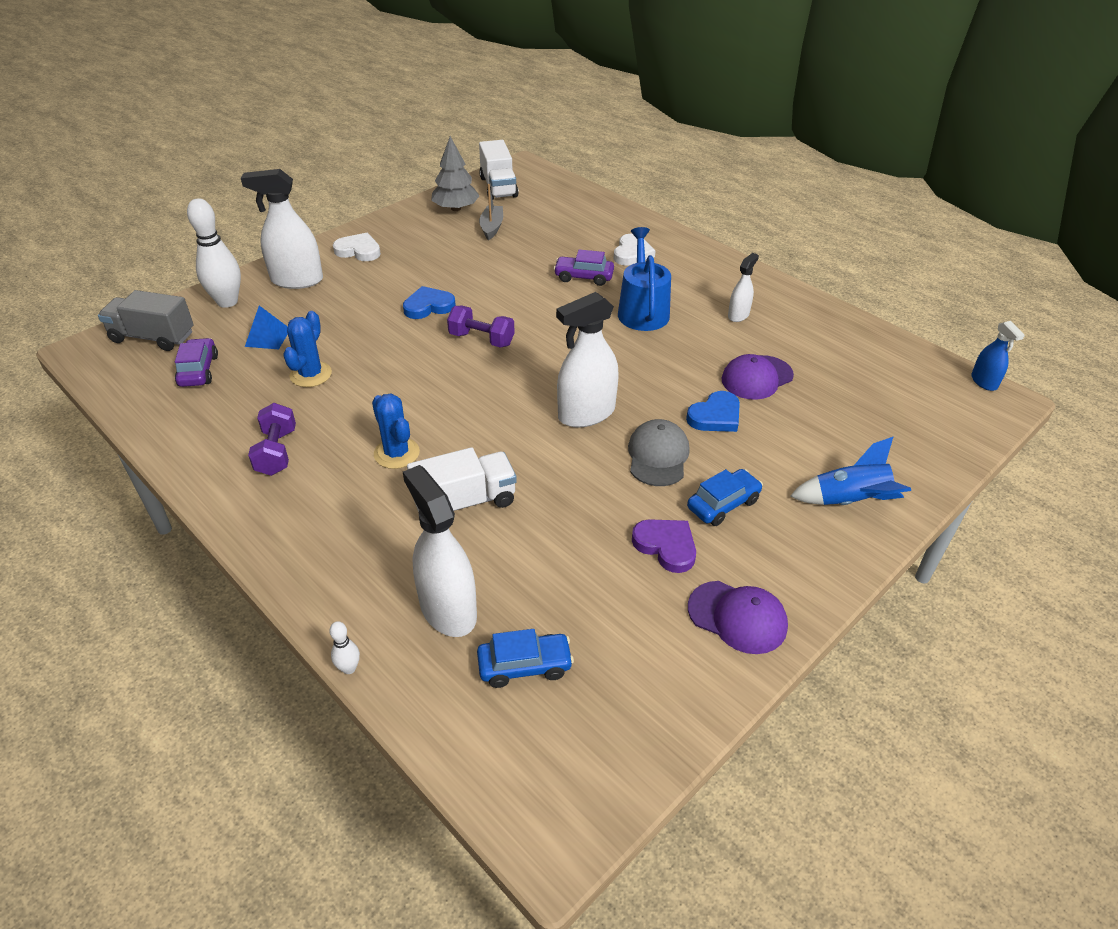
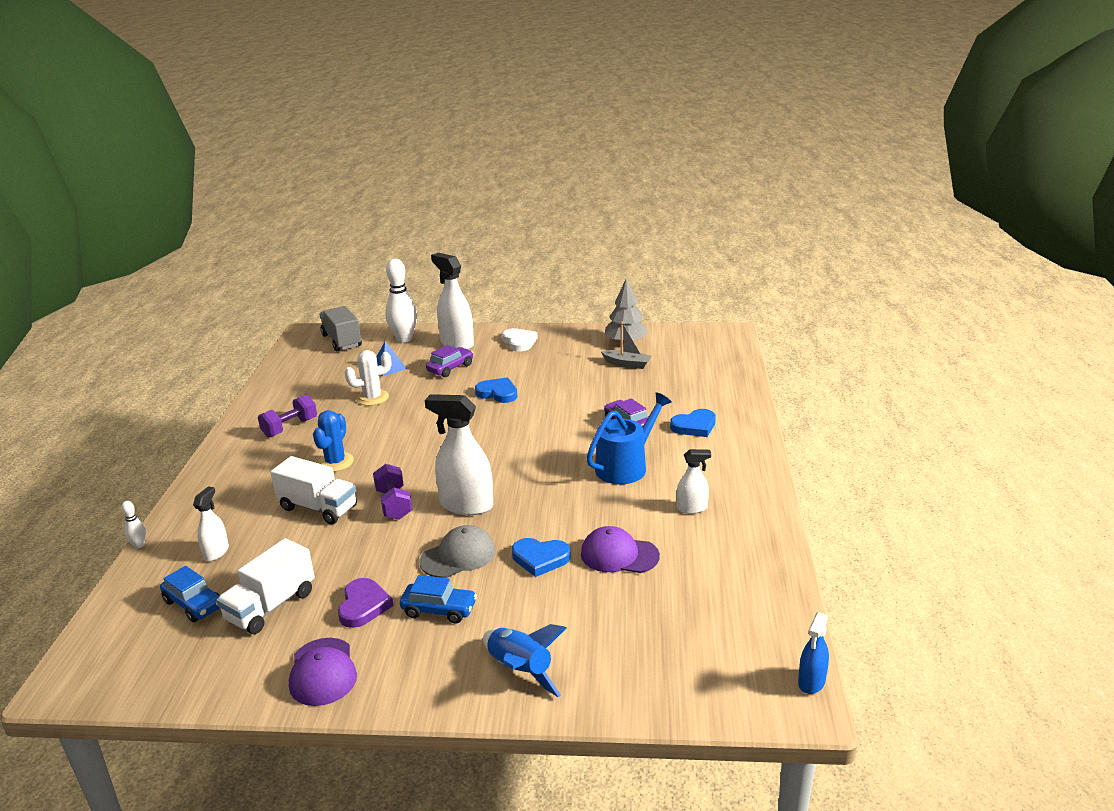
camera: 50 degrees right, 15 degrees down
purple car [175,338,218,387] -> purple car moved to [426,345,473,377]
blue cactus [283,311,332,387] -> white cactus [344,350,391,406]
white spray bottle [403,465,477,637] -> white spray bottle [193,487,229,561], size x0.54
purple dumbbell [447,305,515,348] -> purple dumbbell moved to [373,464,412,520]
white truck [479,140,519,199] -> white truck moved to [216,538,315,634]
grey boat [479,184,503,240] -> grey boat turned 60 degrees clockwise [601,321,651,369]
white heart [614,234,656,266] -> blue heart [670,409,716,437]

